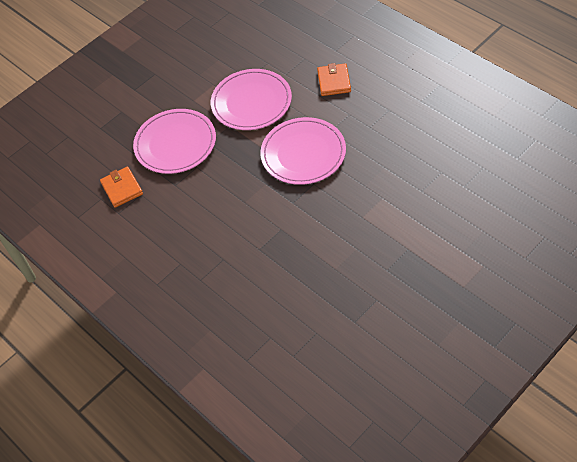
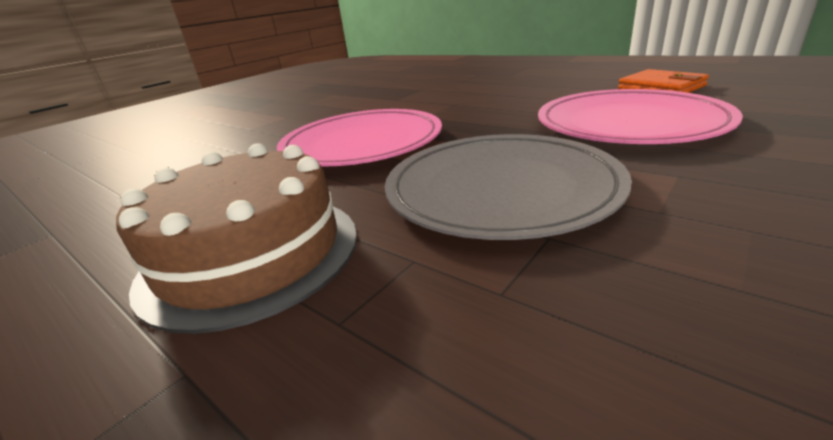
camera: 170 degrees right, 25 degrees down
pink plate [211,69,292,130] -> grey plate [385,134,632,240]
orange wallet [317,63,351,96] -> brown cake [116,143,357,334]

